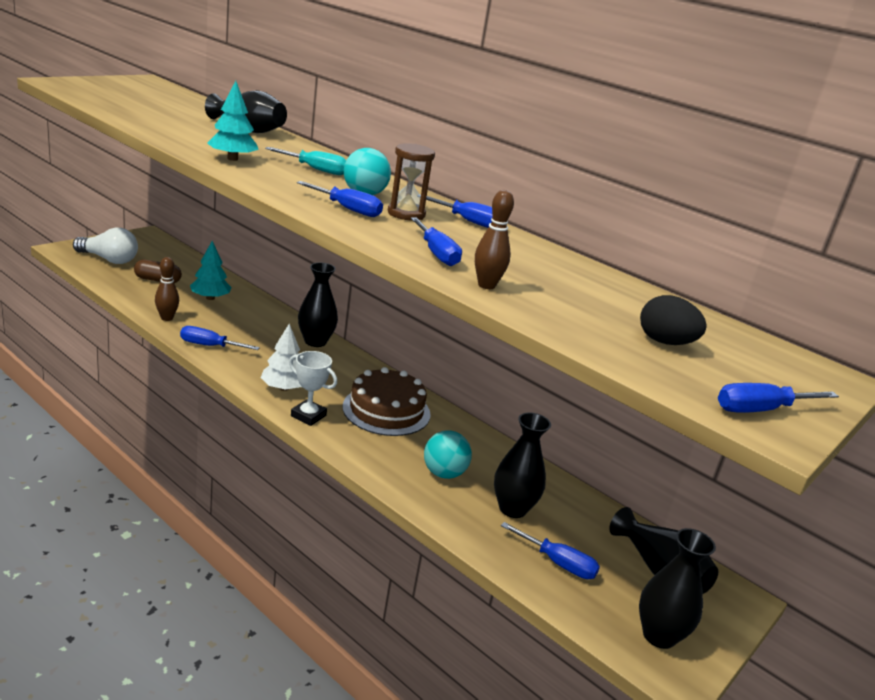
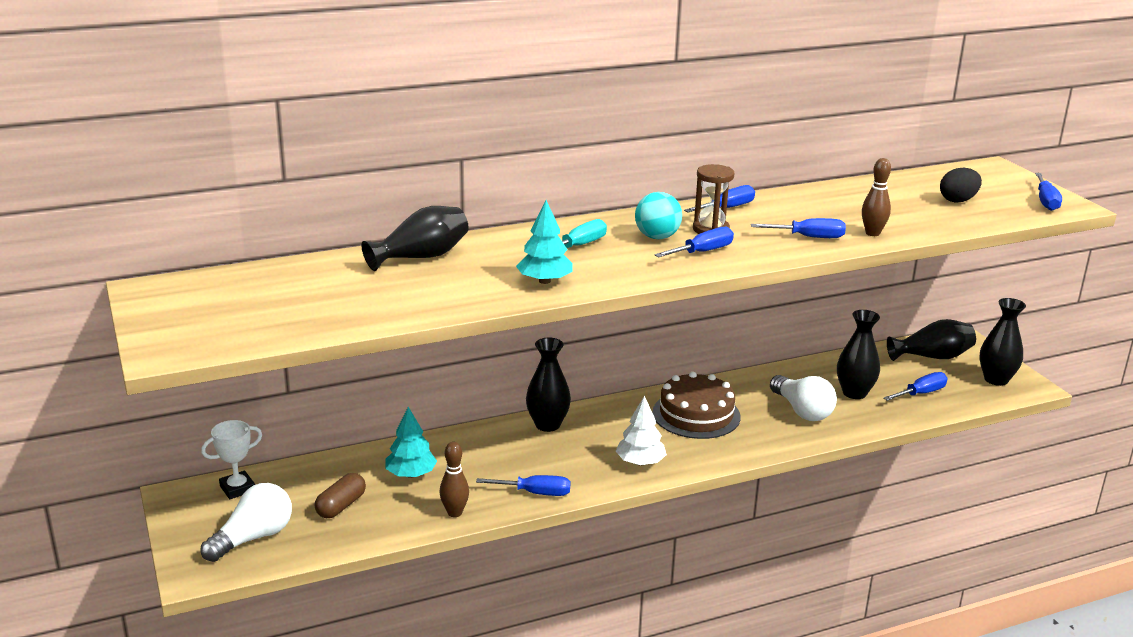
camera: 60 degrees left, 0 degrees up
blue screwdriver [180,326,260,350] -> blue screwdriver turned 120 degrees counterclockwise [476,475,571,496]
white trophy [289,351,337,426] -> white trophy moved to [201,420,262,499]
turquoise ball [424,430,472,479] -> white light bulb [770,375,837,421]

